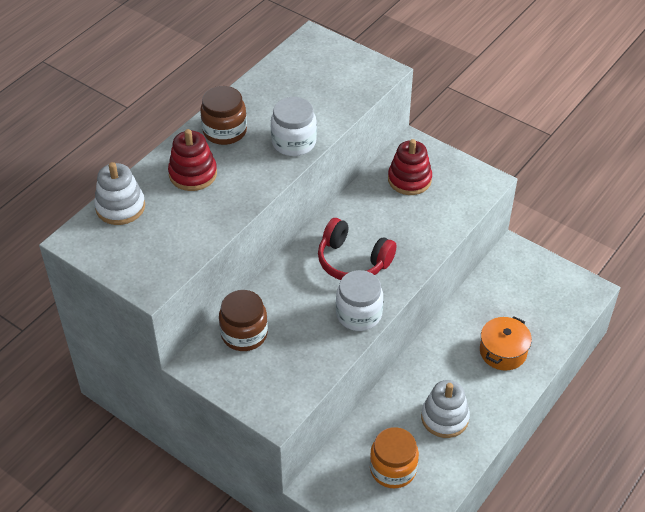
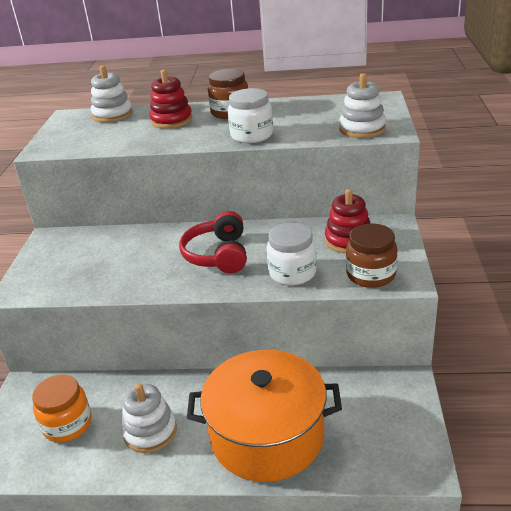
camera: 60 degrees right, 15 degrees down
brown jar [219,290,268,351] -> brown jar moved to [346,224,397,288]
white jar [336,270,383,331] -> white jar moved to [267,223,317,285]
orange pot [480,316,532,370] -> orange pot [187,350,342,482], size x1.99
none -> white stacking toy [339,73,386,138]

